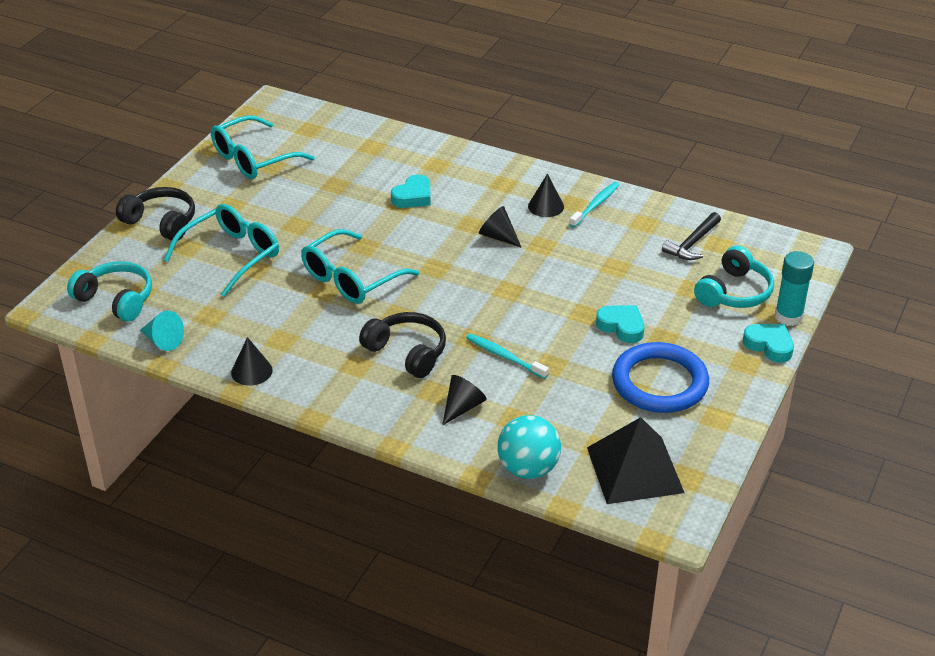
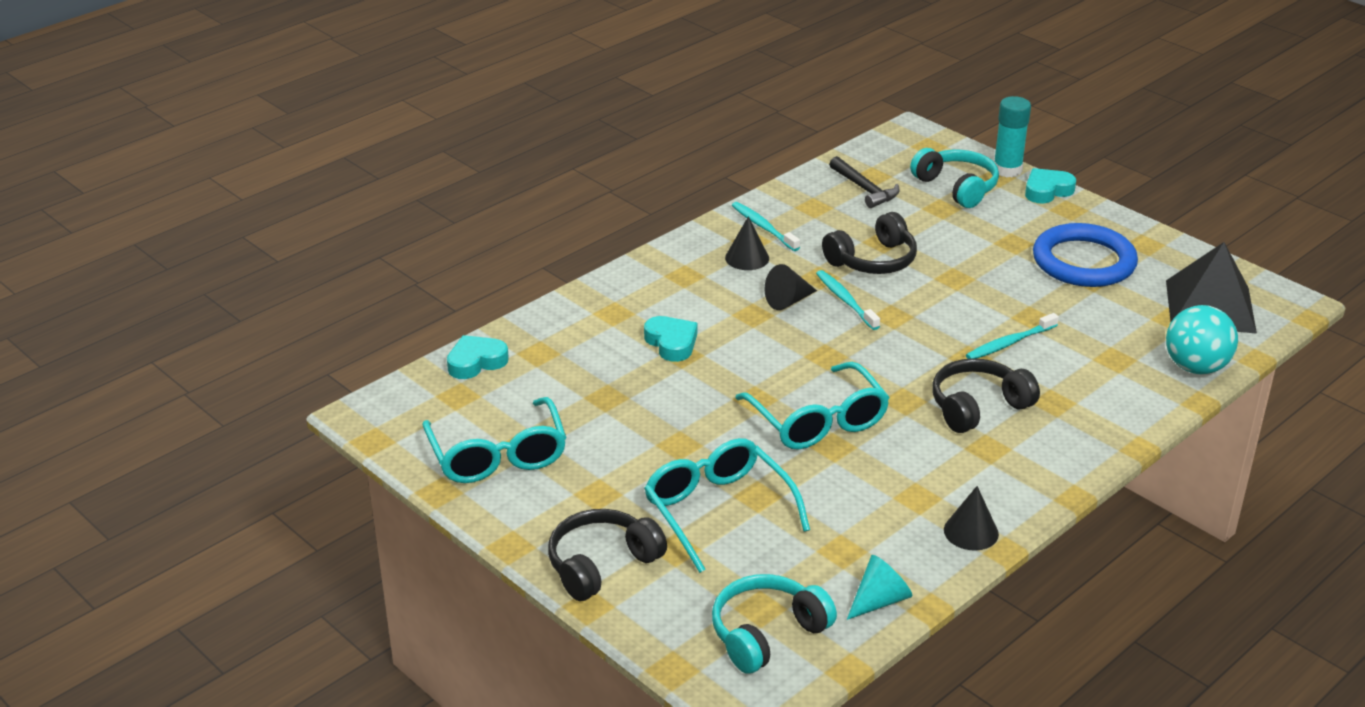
camera: 70 degrees left, 5 degrees down
black cone [442,375,487,425] -> none
turquoise heart [596,305,644,343] -> turquoise heart moved to [447,335,509,379]
none -> turquoise toothbrush [816,270,880,330]
none -> black headphones [822,212,917,274]

